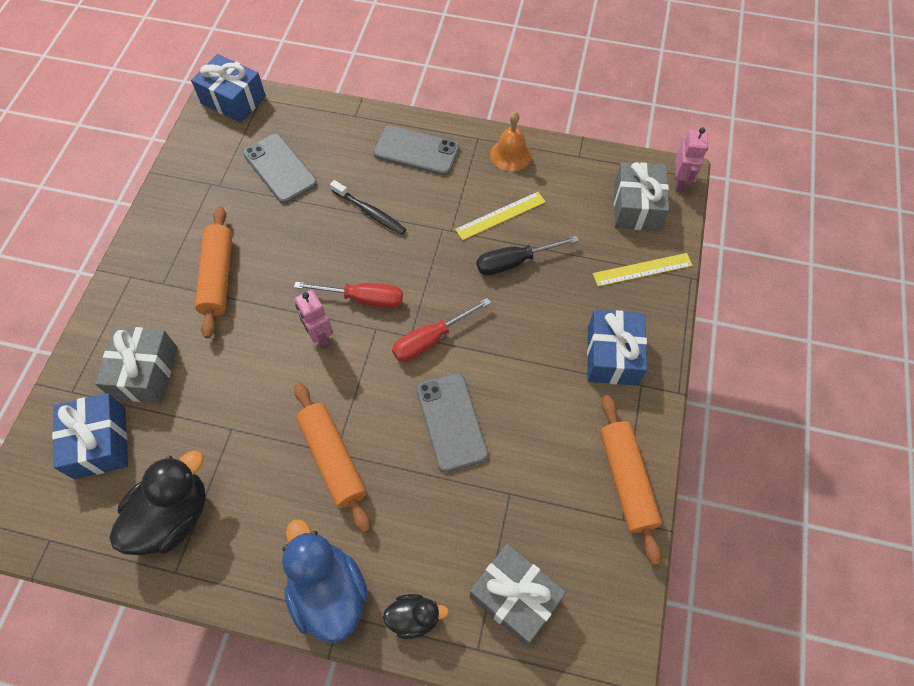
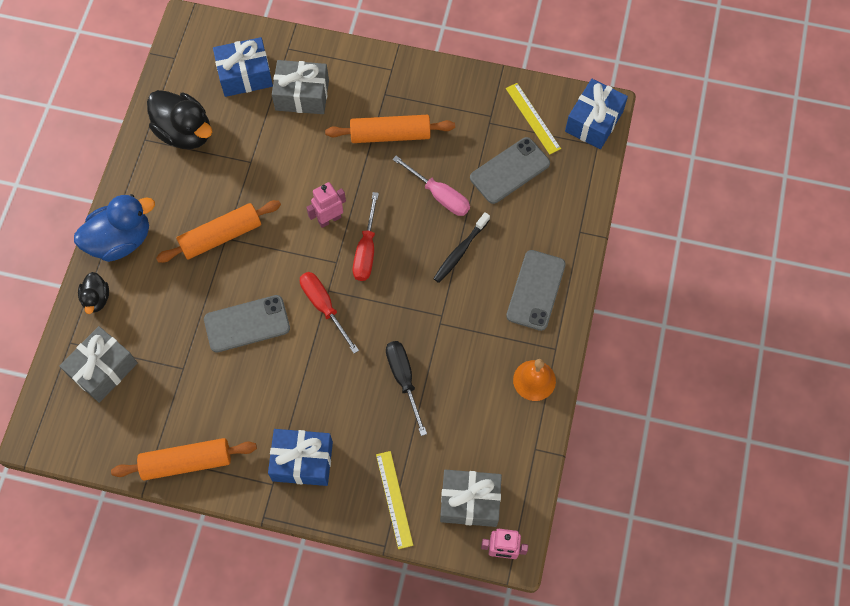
camera: 90 degrees right, 5 degrees up
yellow ruler [455,192,546,240] -> yellow ruler moved to [506,83,561,155]
none -> pink screwdriver [392,156,470,216]

